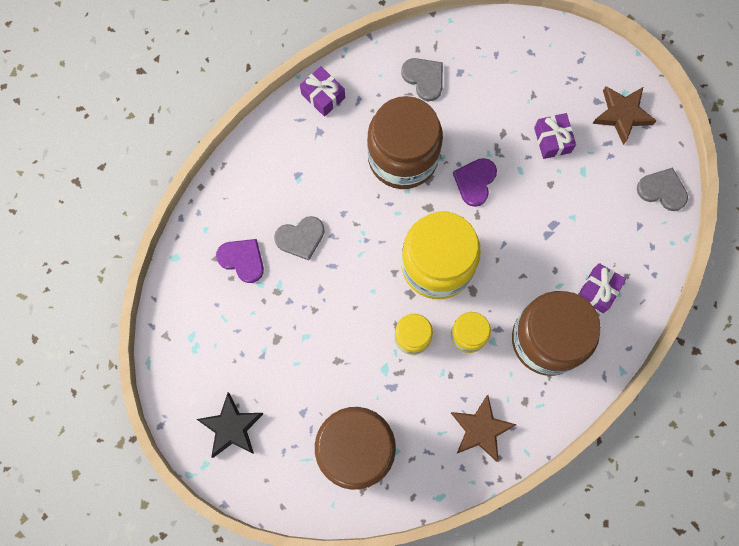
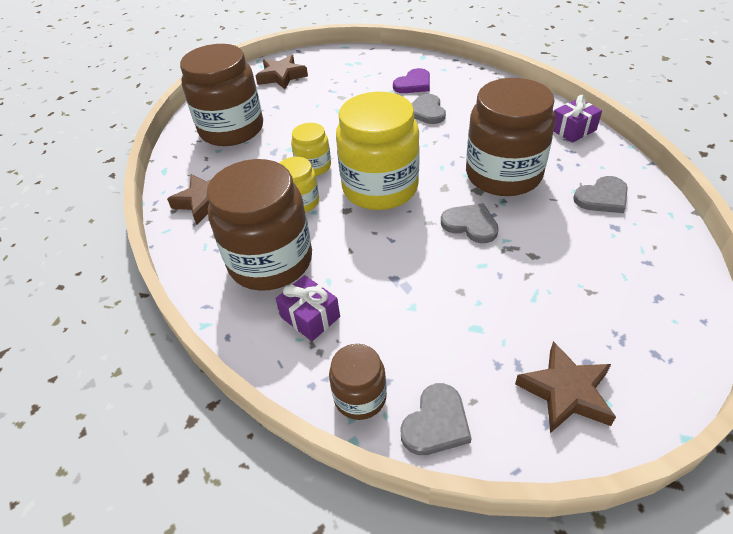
camera: 105 degrees right, 30 degrees down
black star [197,392,264,458] -> brown star [255,55,308,89]
purple heart [453,158,497,207] -> grey heart [441,203,499,243]
purple gift [534,113,576,159] -> none
none -> brown jar [329,344,387,420]

